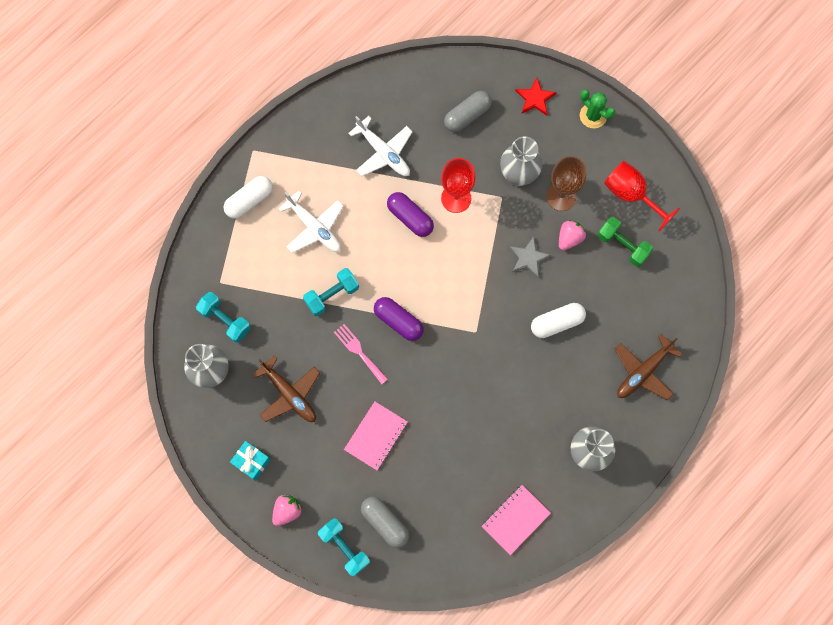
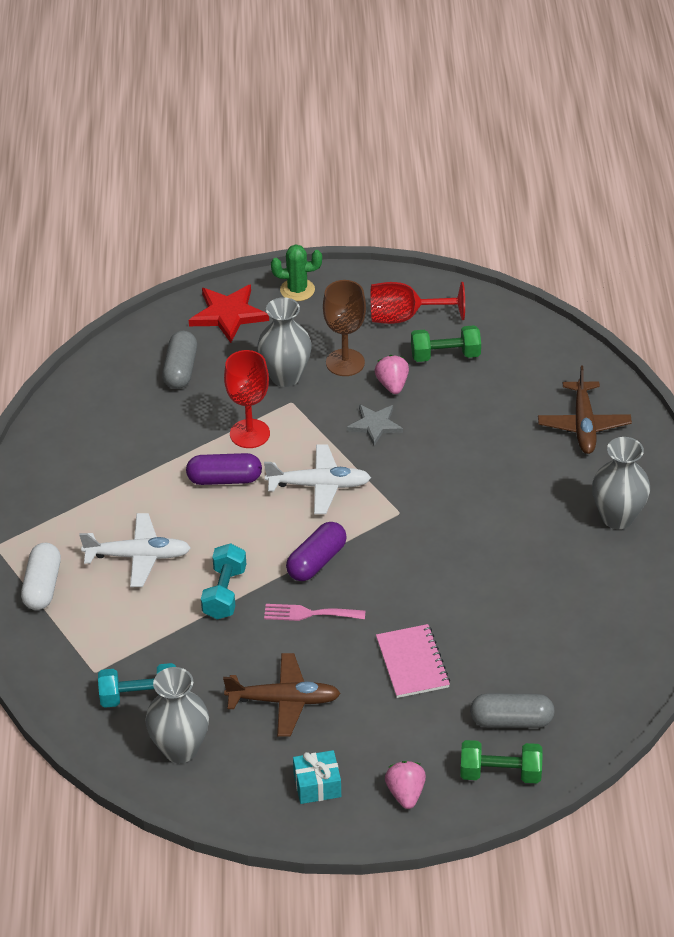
camera: 45 degrees left, 30 degrees down
turquoise dumbbell [318,518,370,576] -> green dumbbell [460,740,543,783]
white plane [348,116,412,176] -> white plane moved to [264,444,371,514]
purple capsule [374,297,424,341] -> purple capsule turned 45 degrees counterclockwise [286,522,347,581]
pink notebook [482,485,551,555] -> none
red star [515,78,557,116] -> red star [189,285,269,343], size x1.50
white capsule [531,303,586,338] -> none

